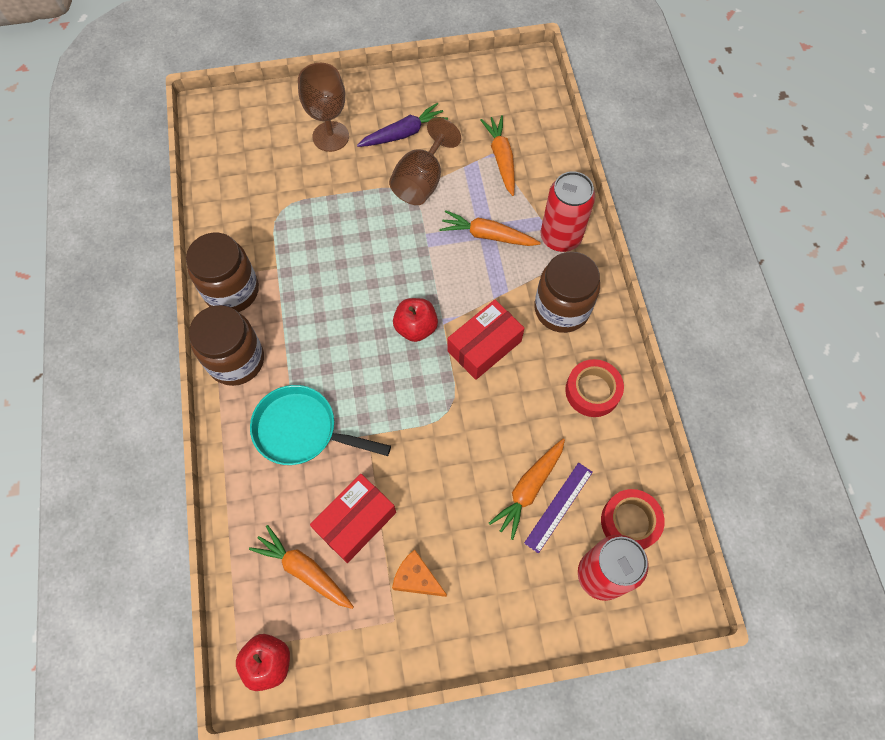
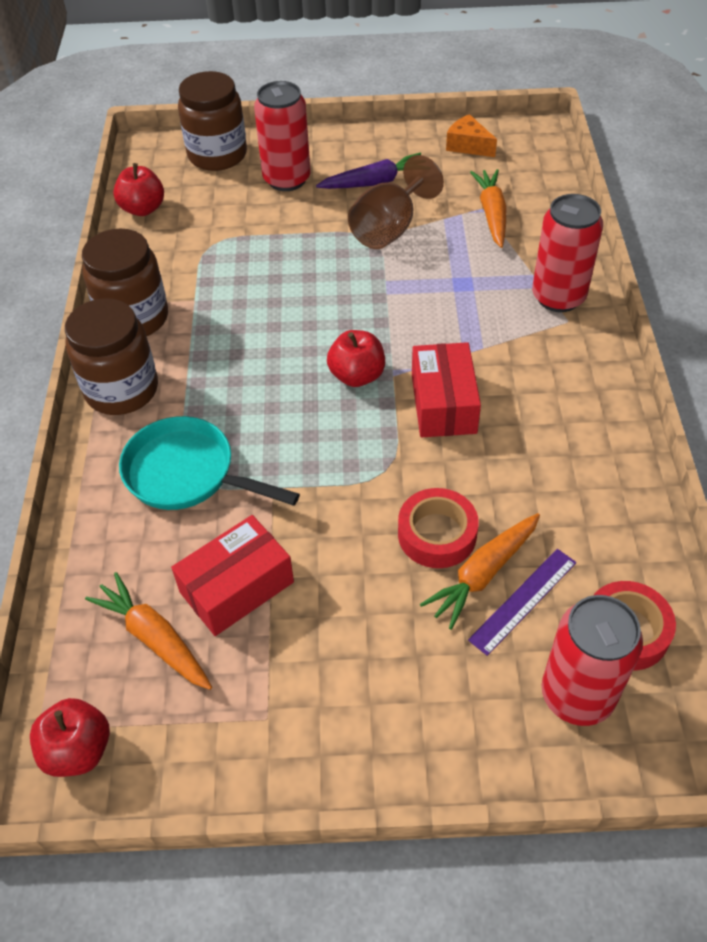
camera: 10 degrees right, 15 degrees down
brown goblet [298,63,349,152] -> red can [254,81,311,191]
orange cheese [392,550,447,597] -> orange cheese moved to [446,114,497,157]
orange carrot [439,210,541,246] -> none
red box [447,300,525,380] -> red box turned 60 degrees counterclockwise [412,342,481,437]
brown jar [534,251,600,333] -> brown jar moved to [178,71,247,171]
red tape [565,359,624,417] -> red tape moved to [398,488,479,568]
none -> red apple [113,163,164,216]

